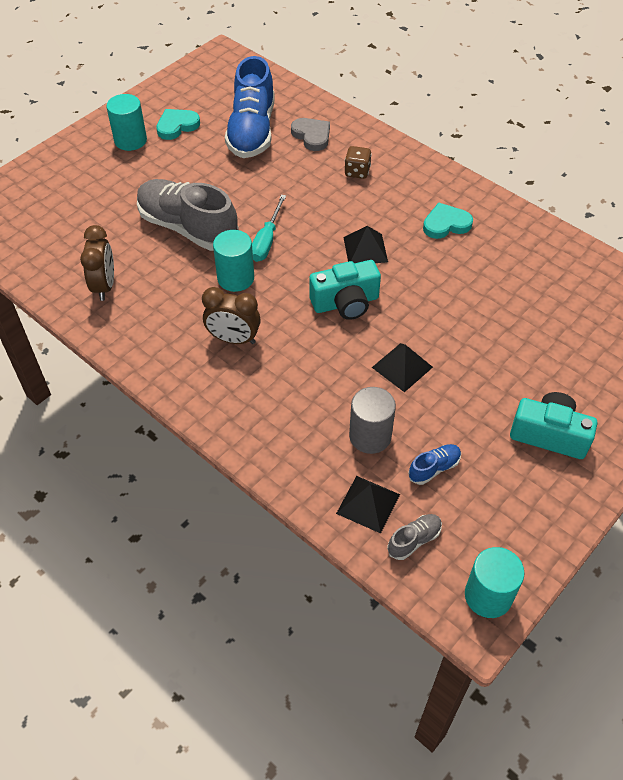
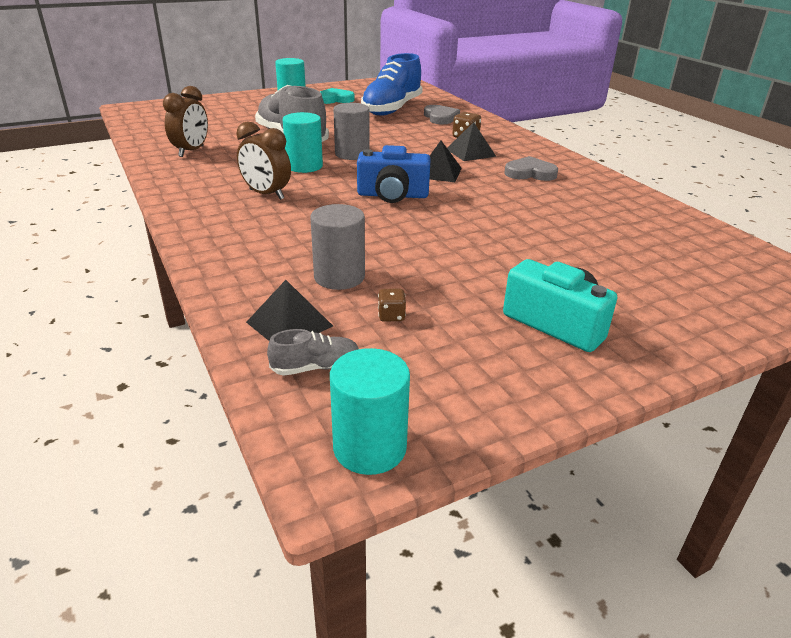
camera: 20 degrees right, 20 degrees down
turquoise screwdriver [252,194,286,262] -> grey cylinder [334,103,370,160]
turquoise camera [309,260,381,320] -> blue camera [357,145,431,203]
black pyramid [372,343,433,392] -> black pyramid moved to [447,122,496,161]
blue shoe [408,444,461,485] -> brown dice [378,289,406,322]
turquoise heart [423,202,473,239] -> grey heart [504,156,558,181]

